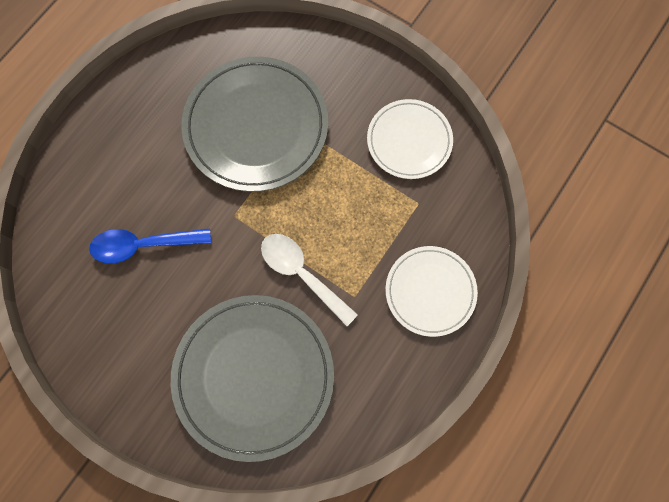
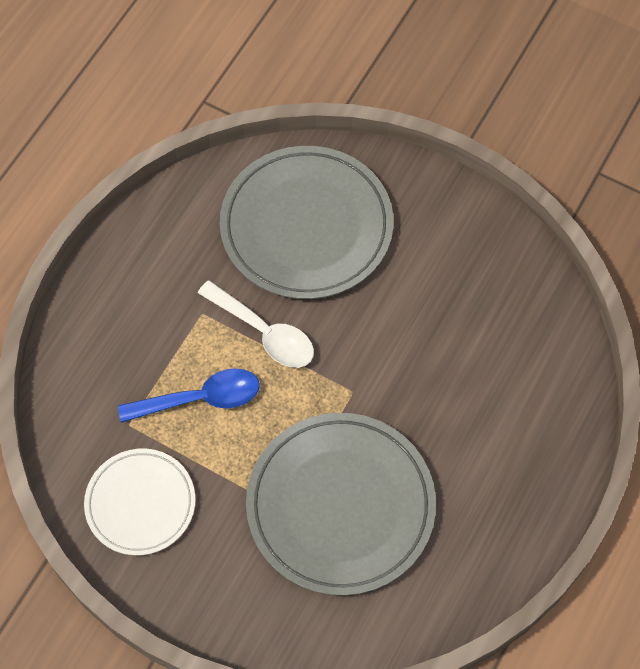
camera: 175 degrees right, 10 degrees down
blue spoon [89,228,211,264] -> blue spoon moved to [118,368,259,423]
white plate [385,246,478,337] -> none

